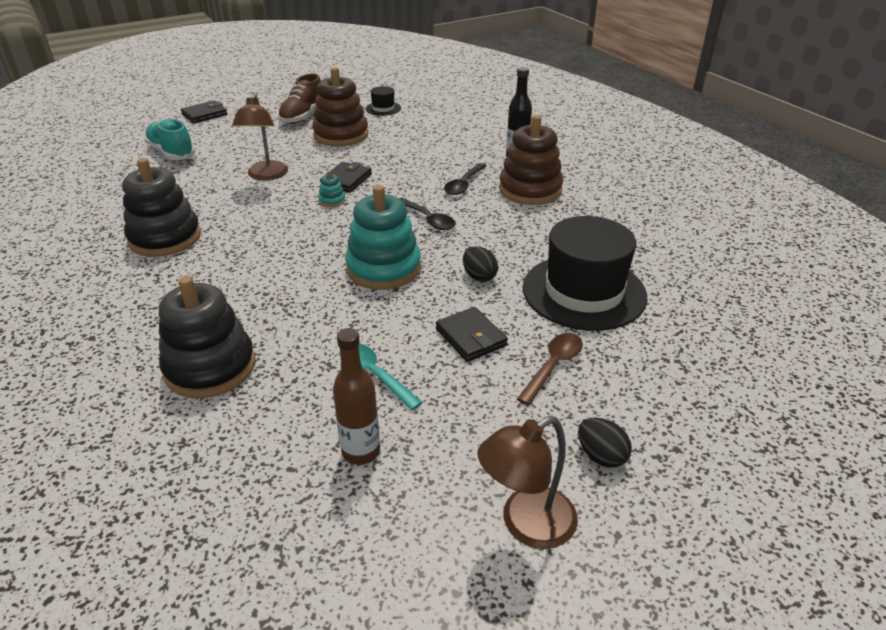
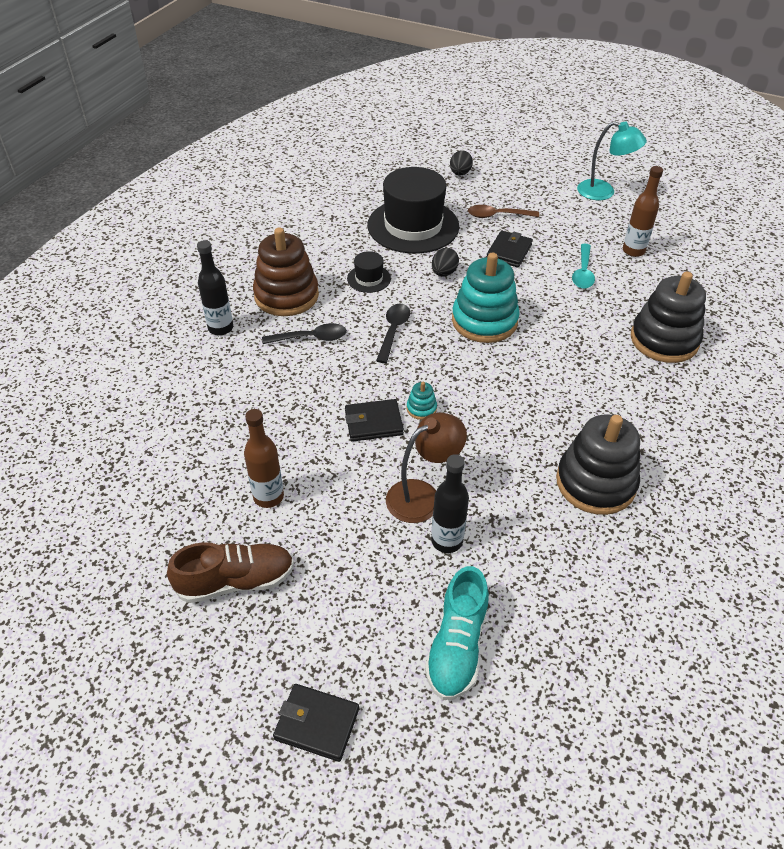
camera: 125 degrees left, 10 degrees up
brown stacking toy [312,67,368,146] -> brown bottle [244,409,284,508]
black hat [366,86,401,116] -> black hat moved to [347,251,391,293]
brown lamp [477,416,578,549] -> turquoise lamp [577,121,647,200]
black egg [578,418,632,468] -> black egg moved to [450,150,473,176]
none -> black bottle [431,454,469,553]

